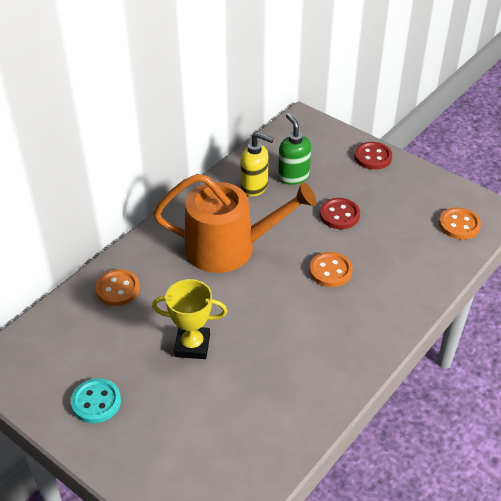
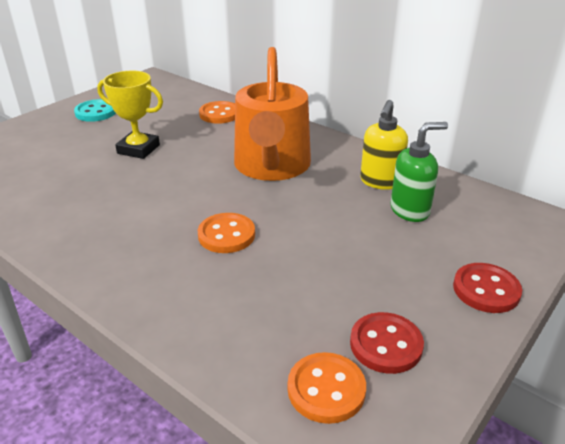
camera: 90 degrees right, 10 degrees down
yellow trophy [152,279,227,359] -> yellow trophy turned 75 degrees counterclockwise [97,71,163,159]
red button [320,198,360,229] -> red button moved to [350,312,424,374]

